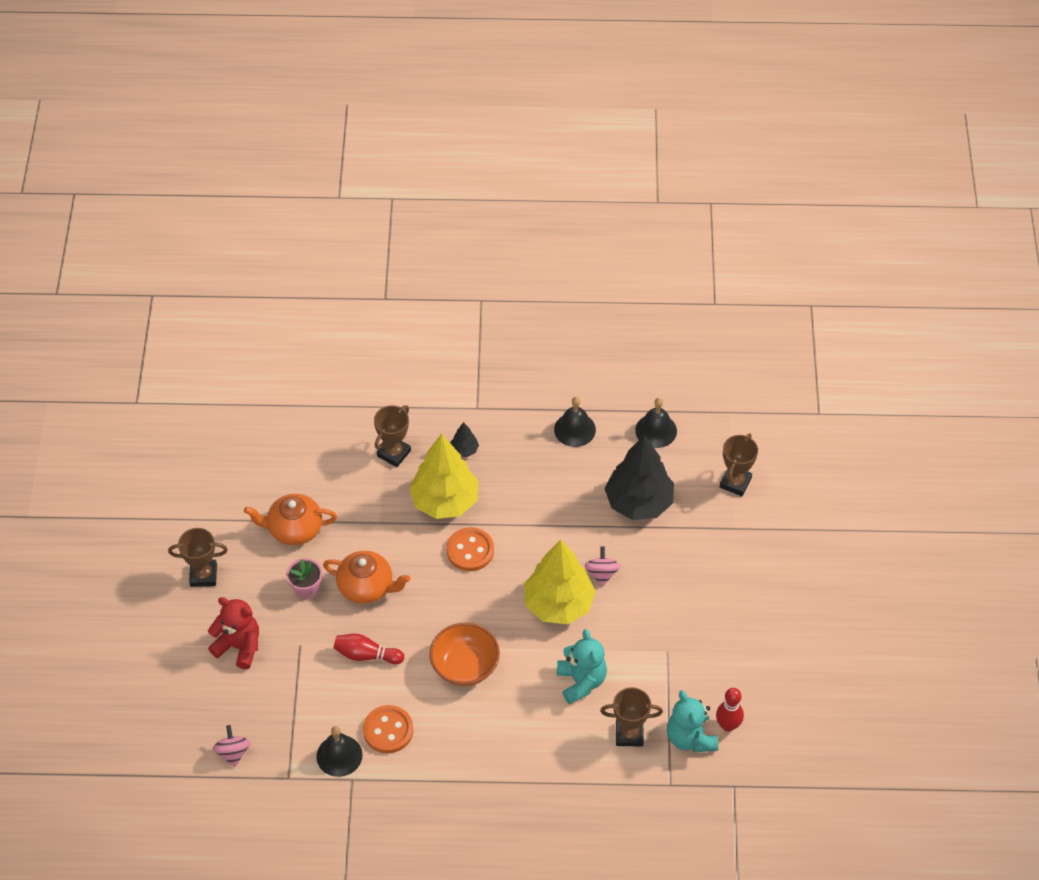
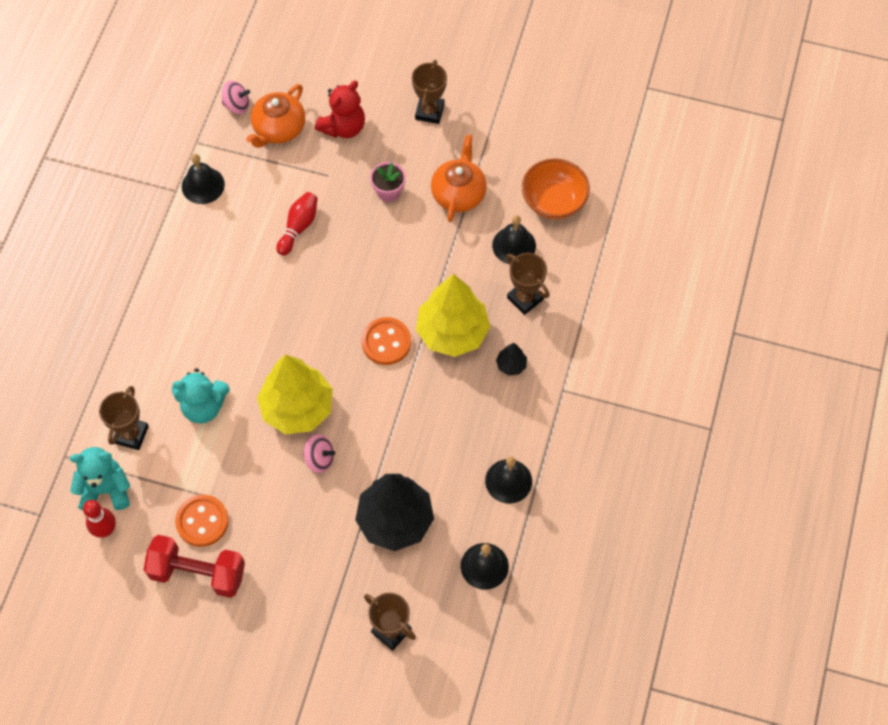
camera: 105 degrees right, 10 degrees up
orange teapot [323,551,411,604] -> orange teapot moved to [246,84,305,148]
orange button [363,705,413,753] -> orange button moved to [175,495,229,547]
orange bowl [429,623,500,686] -> orange bowl moved to [522,159,590,219]
none -> red dumbbell [144,535,245,598]
none -> black bell [492,215,536,264]

